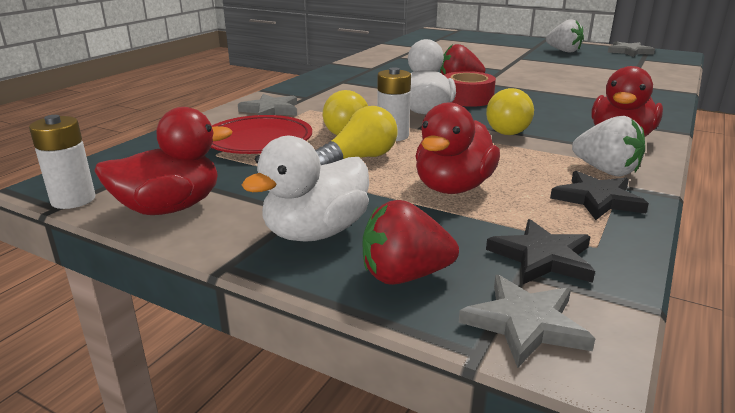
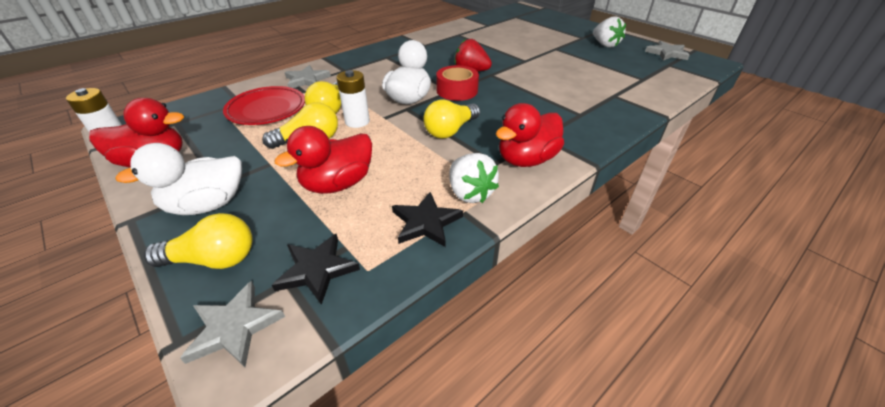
camera: 20 degrees right, 15 degrees up
red strawberry [363,200,459,285] -> yellow light bulb [144,213,253,269]

